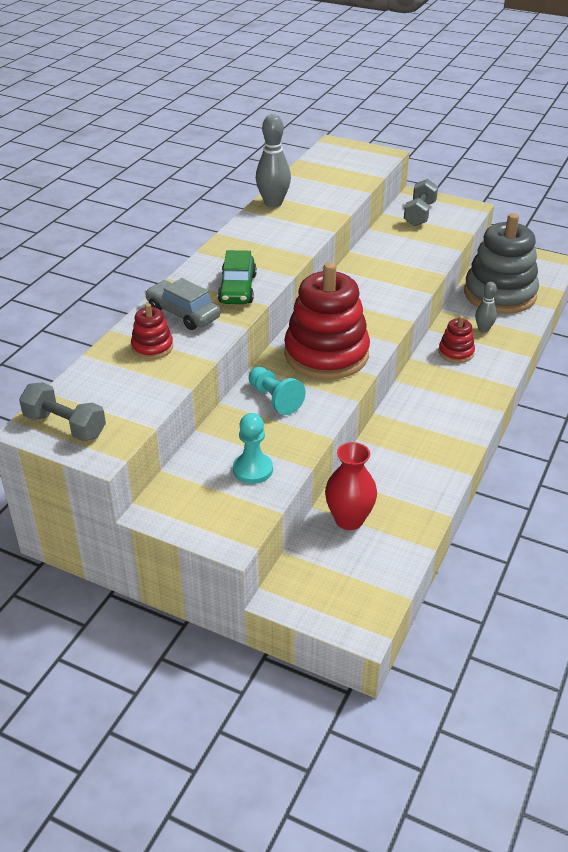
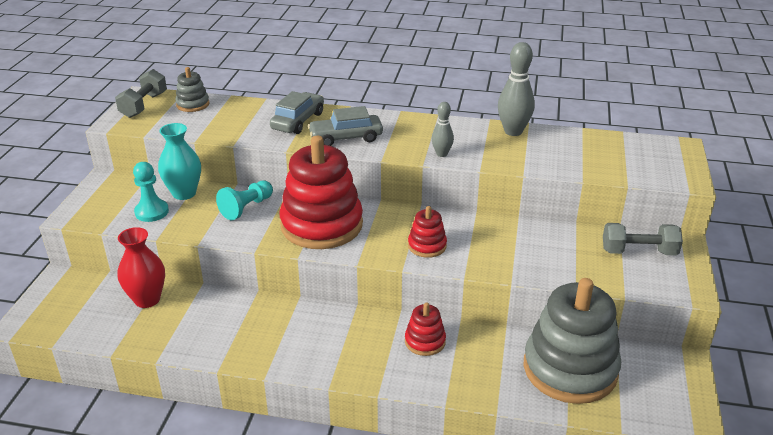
camera: 75 degrees right, 5 degrees down
red stacking toy [131,303,173,359] -> red stacking toy moved to [408,206,447,258]
green car [218,250,257,304] -> grey car [308,106,383,146]
grey bowling pin [475,282,497,333] -> grey bowling pin moved to [432,102,454,157]
none -> turquoise vase [158,123,201,200]
none -> grey stacking toy [175,67,210,112]

